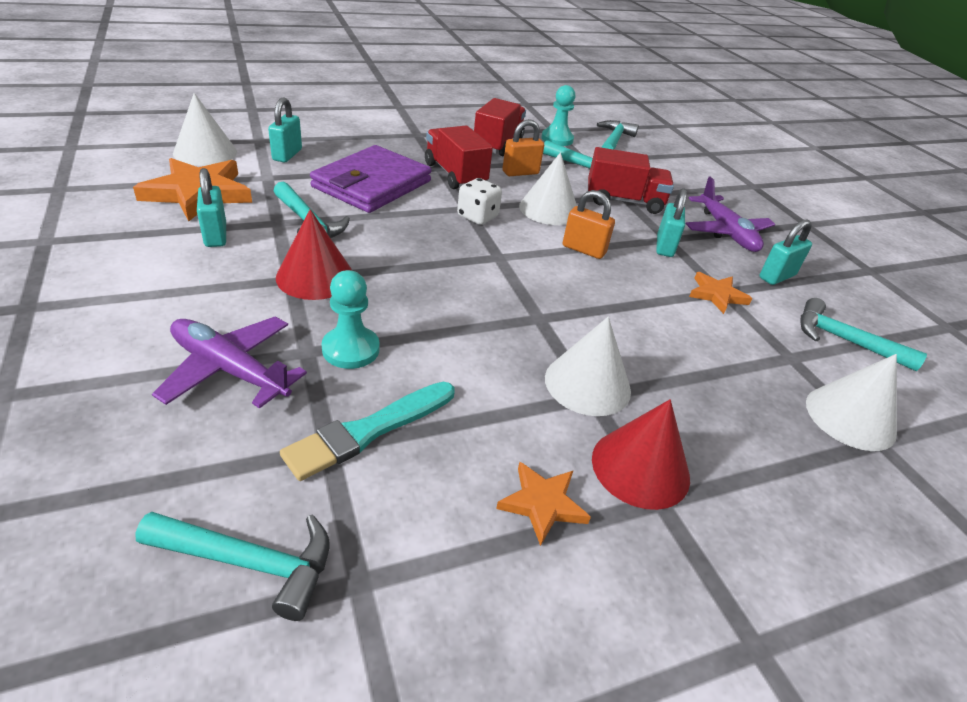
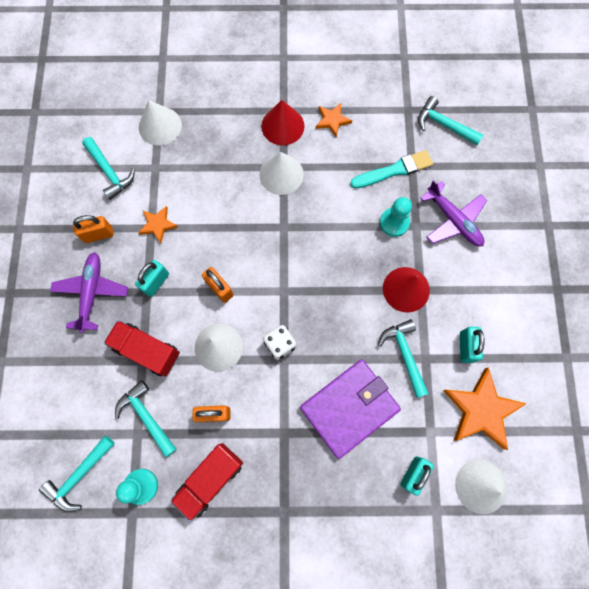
camera: 155 degrees left, 35 degrees up
red truck [425,126,493,189] -> none
turquoise padlock [759,219,812,285] -> orange padlock [73,215,114,243]

